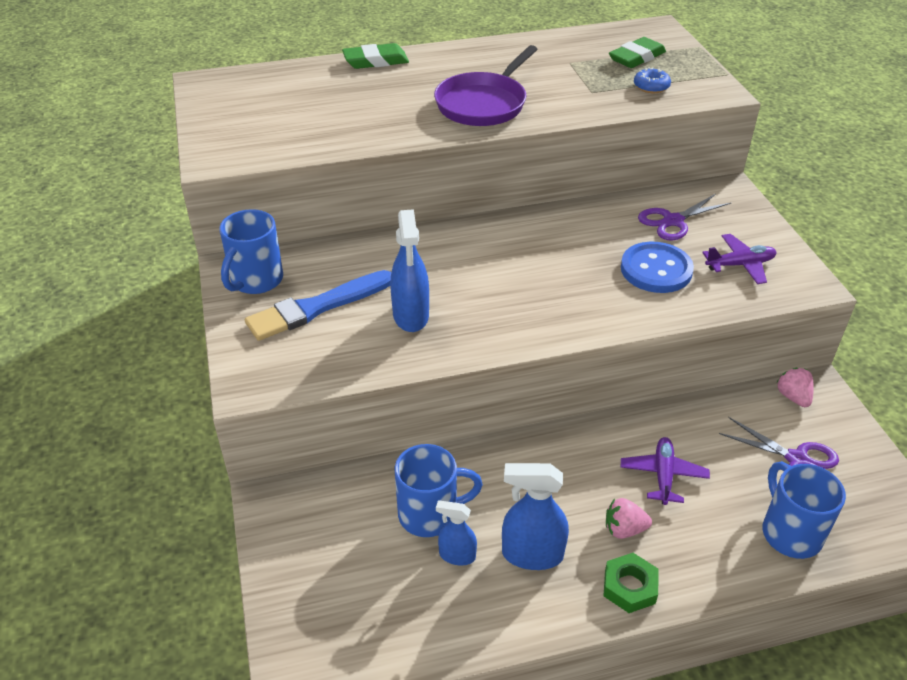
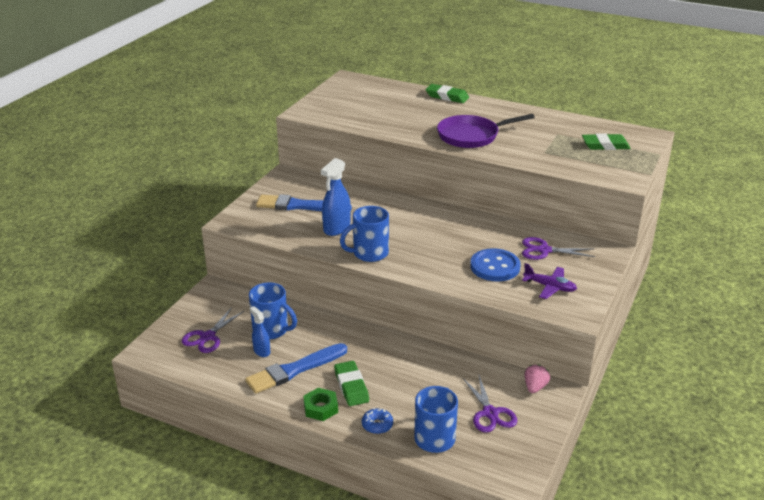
camera: 40 degrees right, 10 degrees down
blue mug [219,209,283,294] -> blue mug moved to [340,206,389,262]
blue spray bottle [502,463,569,570] -> blue brush [245,343,347,393]
pink strawberry [606,498,652,539] -> green eraser [334,361,369,406]
purple plane [621,437,710,505] -> none
blue donut [634,68,671,93] -> blue donut moved to [362,408,393,434]
none -> purple scissors [182,307,244,353]

